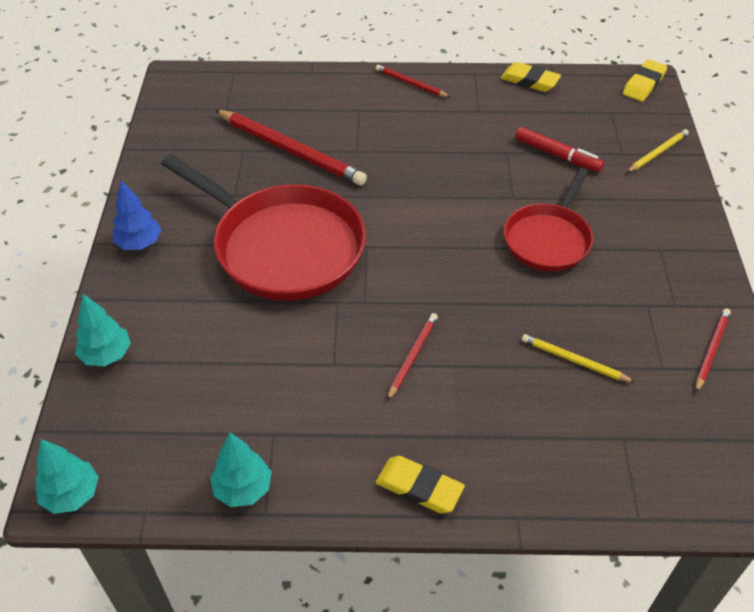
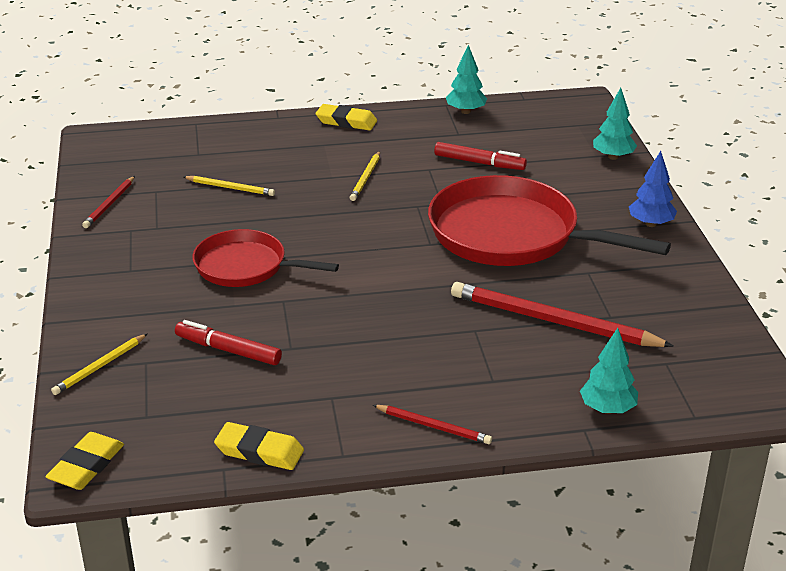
camera: 170 degrees right, 15 degrees down
turquoise tree [35,439,98,514] -> turquoise tree moved to [580,328,638,414]
red pencil [387,313,438,401] -> yellow pencil [350,151,380,201]
red pan [504,168,593,271] -> red pan turned 90 degrees counterclockwise [193,229,339,287]
none -> red marker [434,142,527,170]

